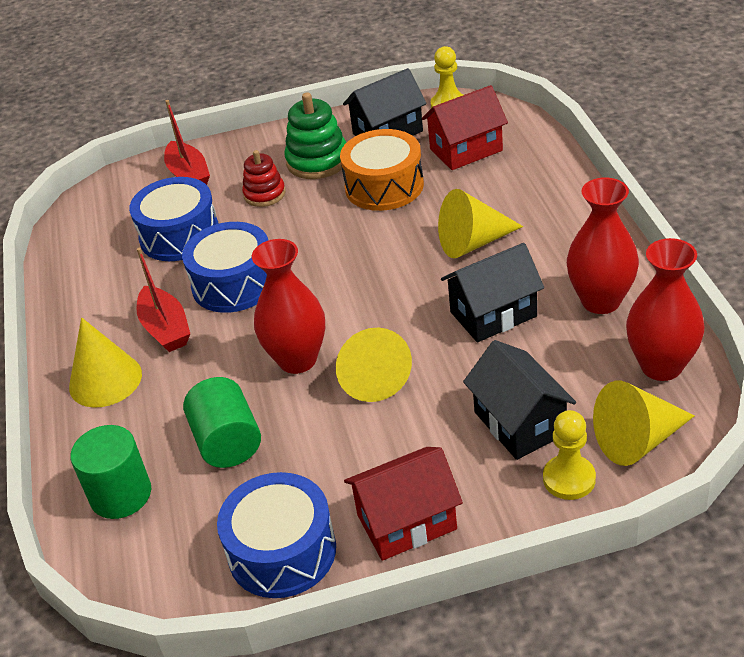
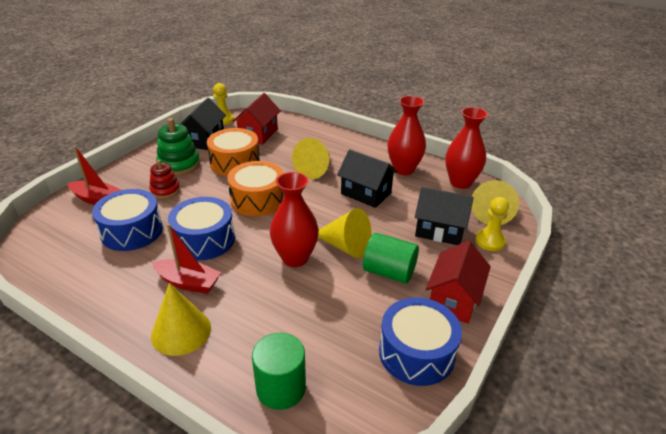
camera: 50 degrees left, 5 degrees down
green cylinder [183,377,261,468] -> green cylinder moved to [363,233,419,284]
black house [441,243,544,343] -> black house turned 75 degrees counterclockwise [337,149,397,208]
none -> orange drum [227,161,284,216]

